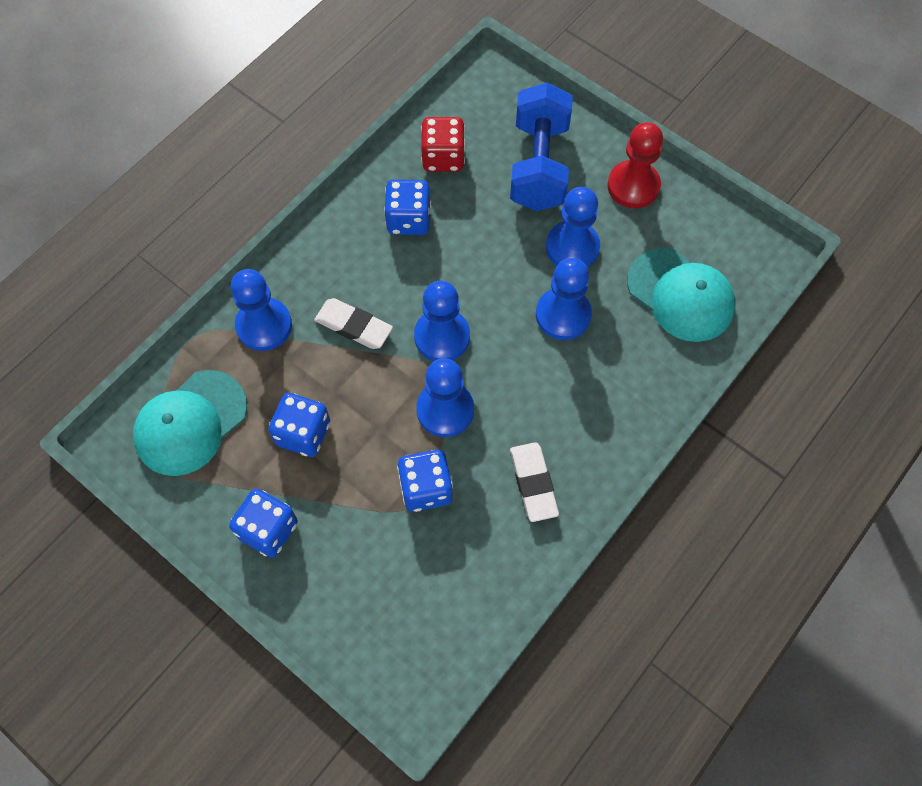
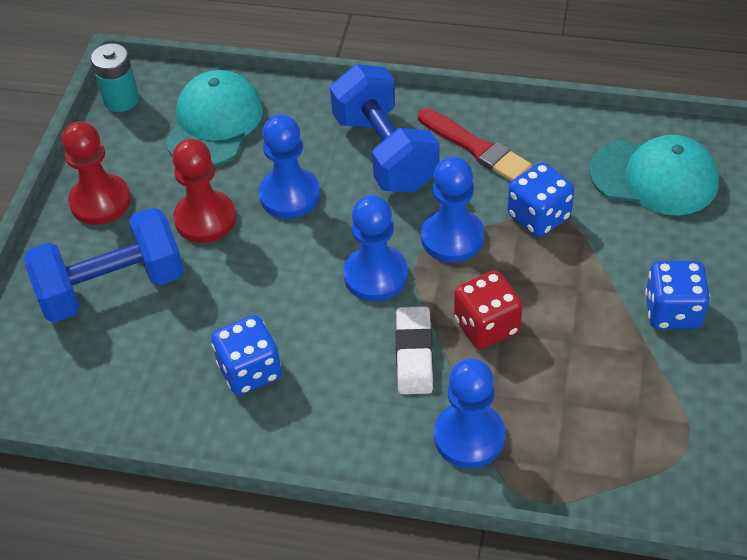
camera: 115 degrees left, 15 degrees down
turquoise cap [133,370,247,476] -> turquoise cap moved to [589,135,719,215]
blue dice [268,393,330,457] -> none
red dice [421,117,465,172] -> red dice moved to [454,270,523,349]
white eraser [510,442,559,522] -> red brush [418,108,532,181]
blue pawn [546,187,600,268] -> red pawn [172,139,236,243]
none -> turquoise battery [91,43,139,112]
none -> blue dumbbell [330,64,439,192]

